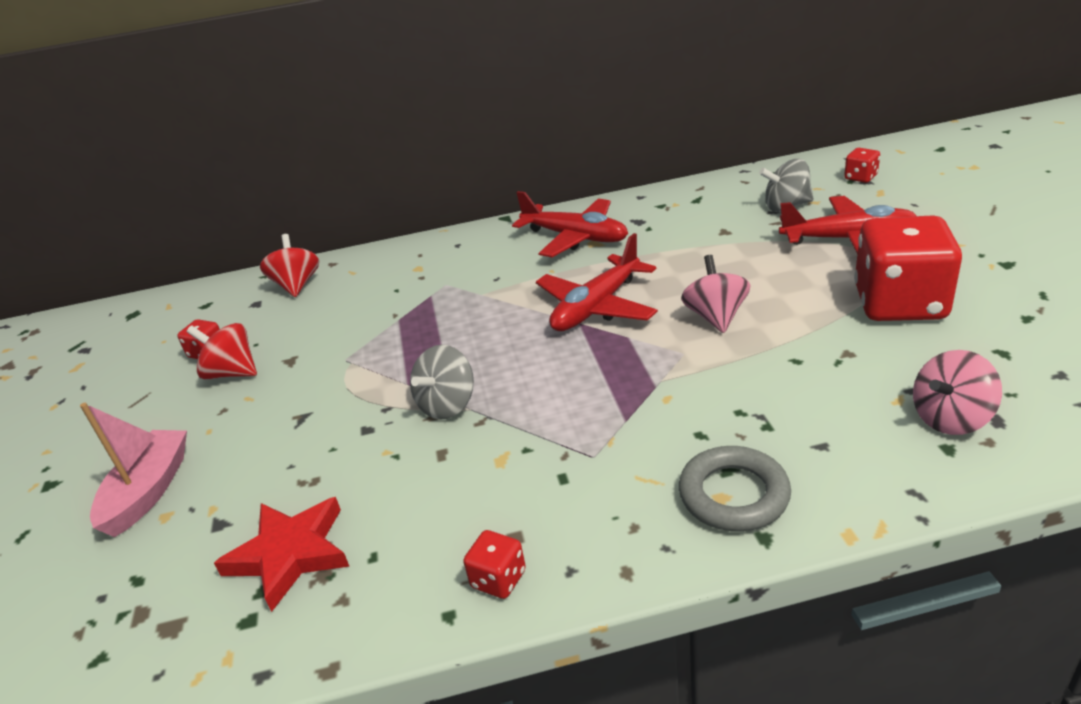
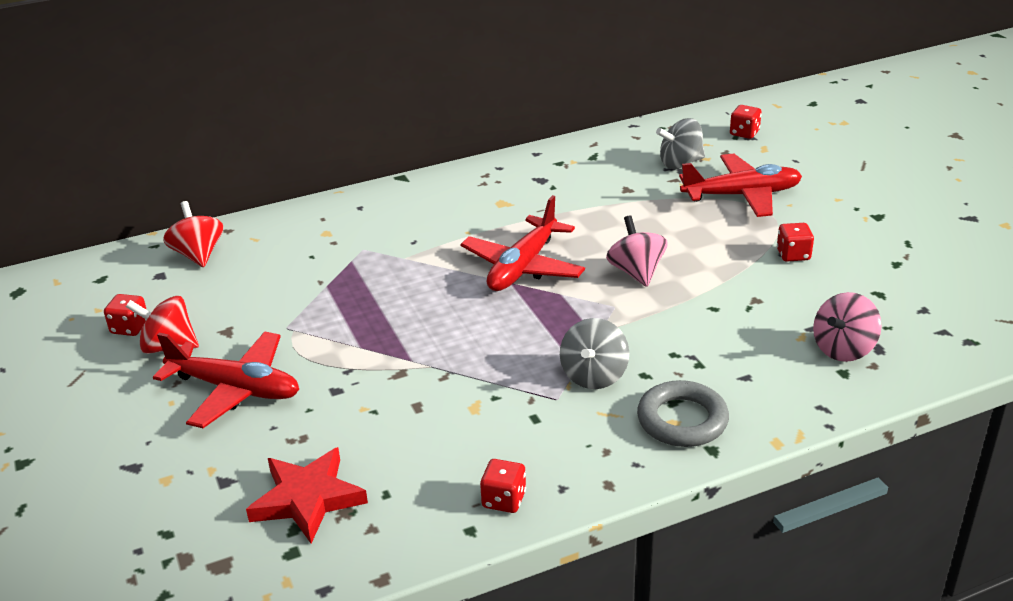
camera: 15 degrees left, 0 degrees up
pink boat [80,403,187,537] -> none
grey spinning top [410,345,474,420] -> grey spinning top moved to [560,318,629,389]
red plane [512,191,628,257] -> red plane moved to [153,331,299,428]
red dice [854,215,962,321] -> red dice [777,223,814,262], size x0.42

